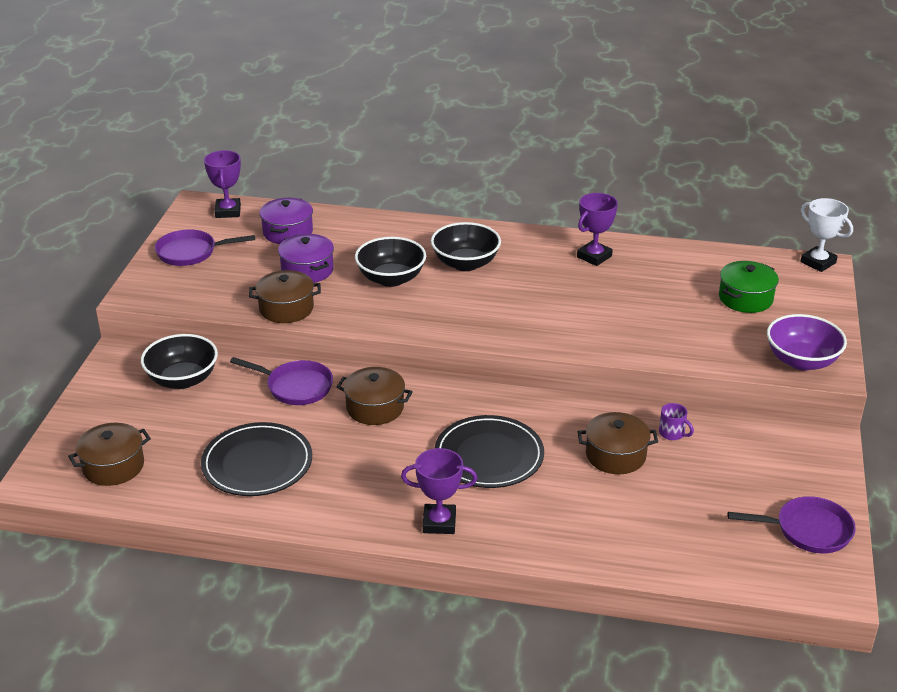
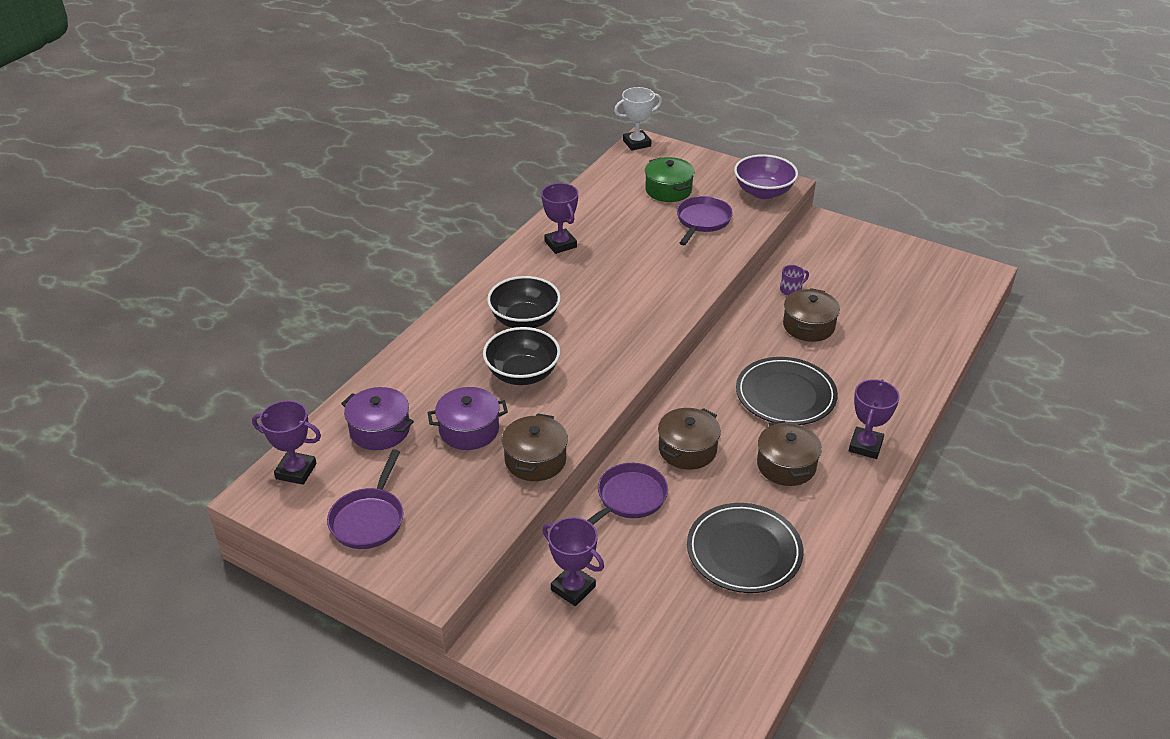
camera: 70 degrees left, 5 degrees up
brown pot [68,423,151,486] -> brown pot moved to [757,421,822,486]
black bowl [141,334,218,389] -> purple trophy [542,517,604,606]
purple pan [728,496,856,554] -> purple pan moved to [677,196,733,245]

